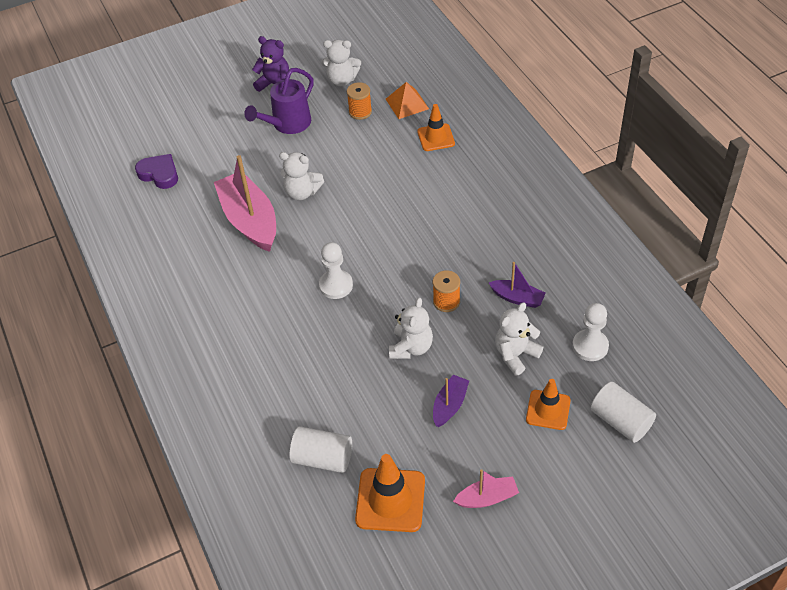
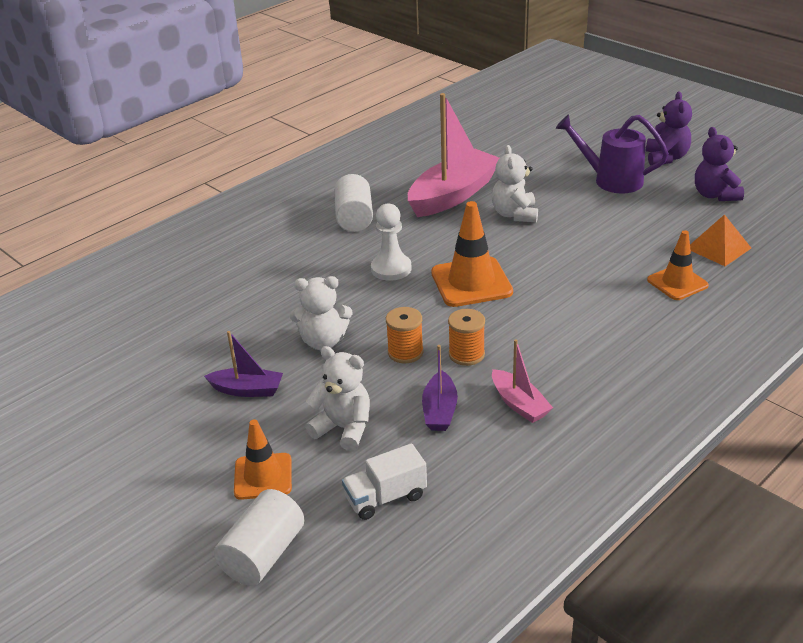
camera: 70 degrees right, 15 degrees down
purple heart [135,154,178,189] -> none
white cylinder [289,426,352,473] -> white cylinder moved to [334,174,373,232]
white teddy bear [321,40,361,86] -> purple teddy bear [695,127,744,201]
orange spool [347,82,372,120] -> orange spool moved to [448,309,485,366]
orange traffic cone [355,454,425,532] -> orange traffic cone moved to [431,201,513,307]
pink boat [453,469,519,508] -> pink boat moved to [492,339,553,423]
white pawn [572,303,609,361] -> white truck [342,443,427,520]

